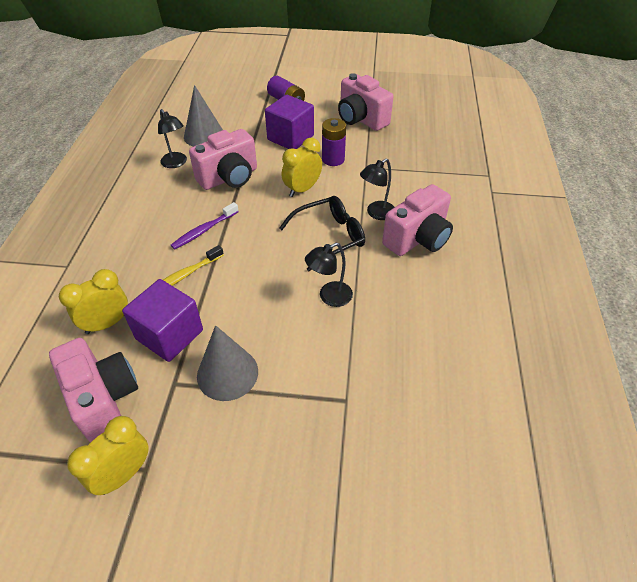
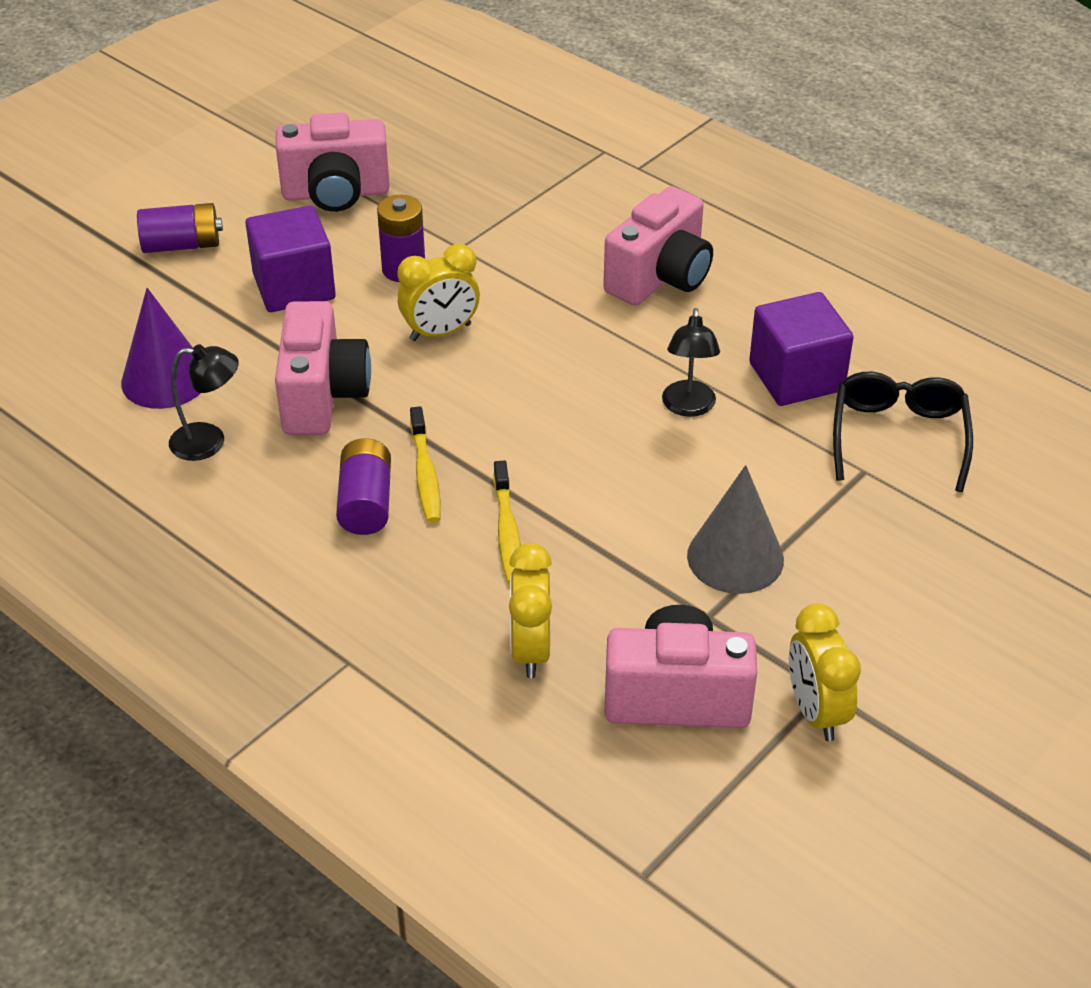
camera: 55 degrees left, 5 degrees down
purple cube [122,279,203,362] -> purple cube moved to [749,292,854,406]
purple toothbrush [171,202,239,250] -> yellow toothbrush [410,406,441,523]
grey cone [184,85,223,147] -> purple cone [121,288,200,409]
black glasses [279,196,365,271] -> black glasses moved to [833,372,973,492]
yellow clock [282,138,322,197] -> yellow clock turned 105 degrees counterclockwise [398,244,480,341]
black lamp [360,159,395,220] -> none
pink camera [382,184,453,256] -> pink camera turned 45 degrees clockwise [603,186,713,306]
none -> purple battery [336,438,391,535]

